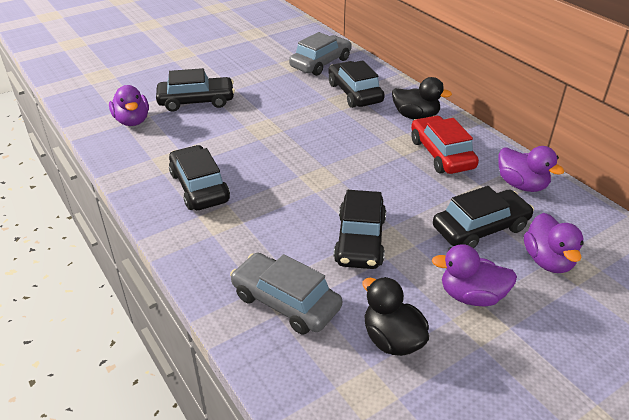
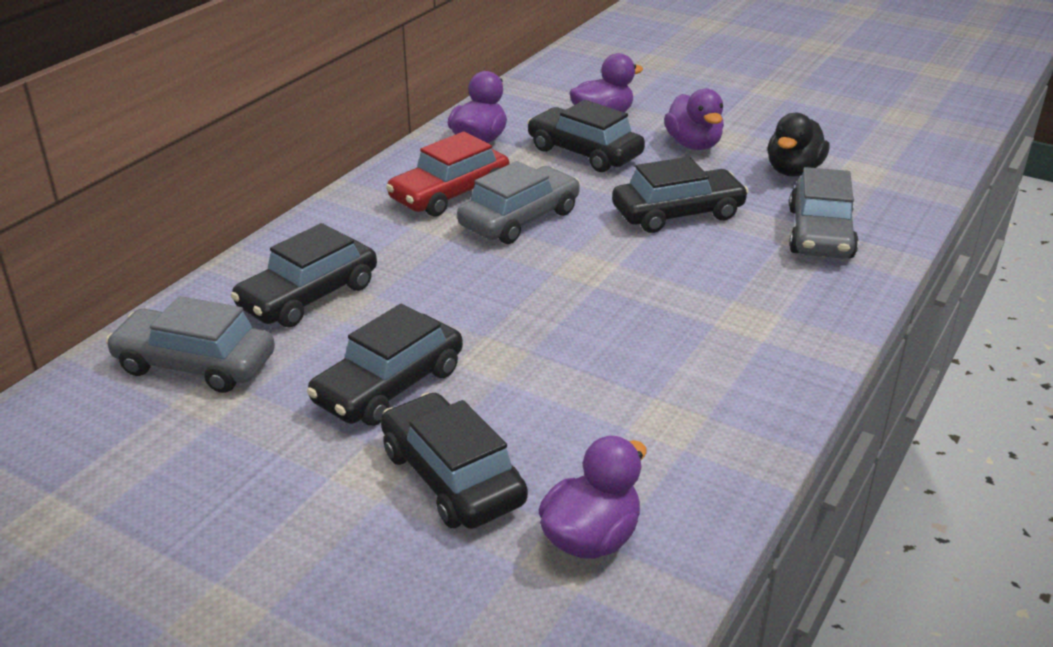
camera: 115 degrees left, 5 degrees down
black car [169,145,230,210] -> black car moved to [307,304,463,426]
black duck [392,77,452,119] -> none
none -> grey car [457,161,580,244]

